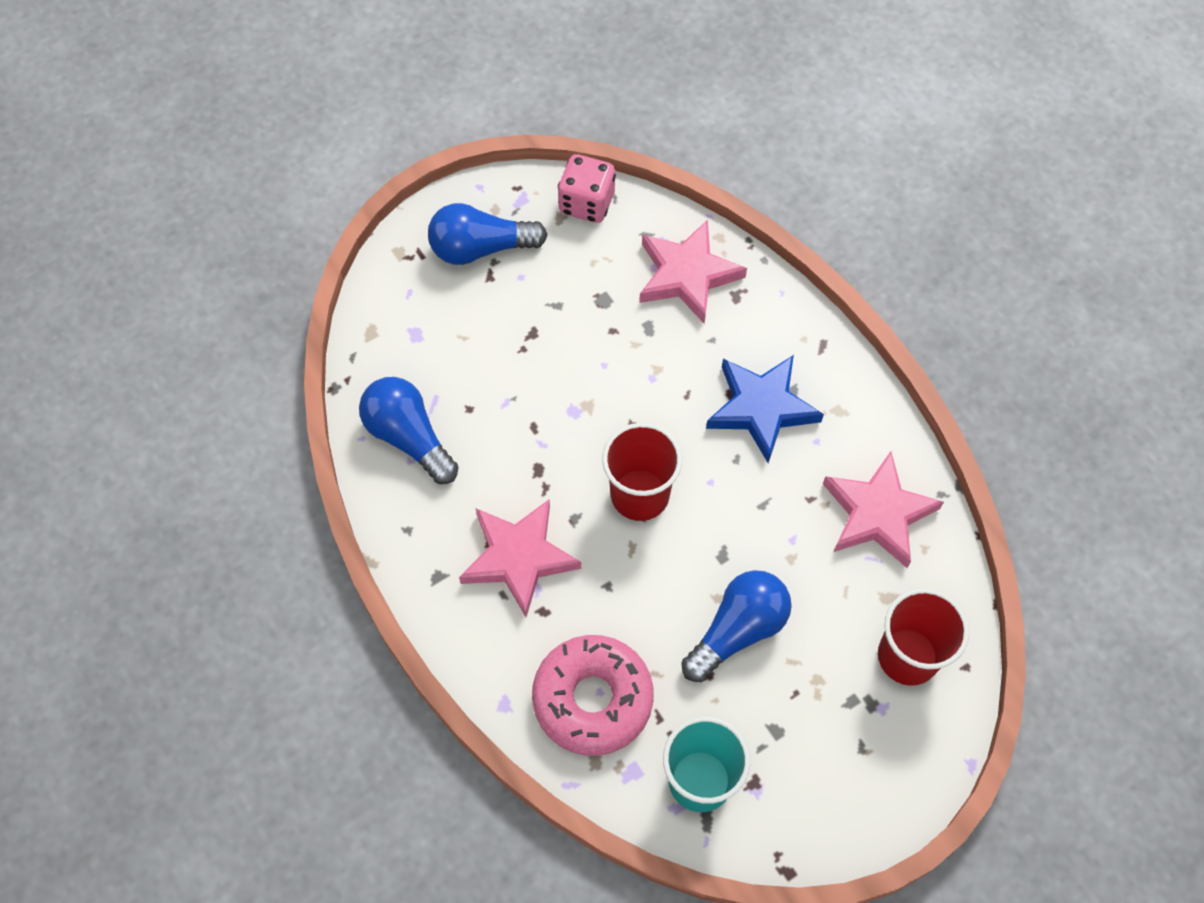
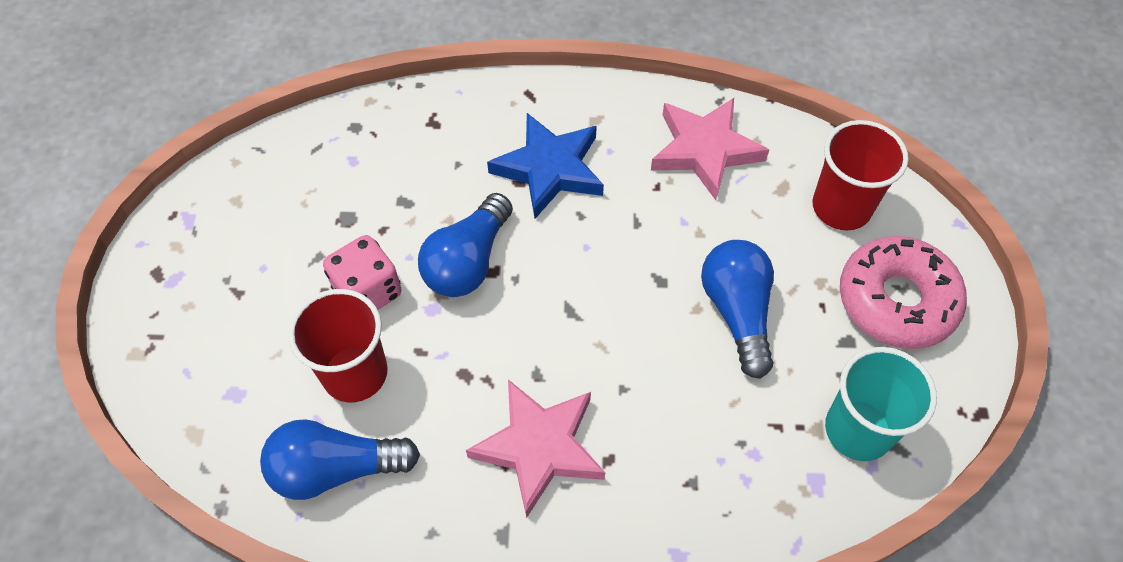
camera: 55 degrees left, 5 degrees down
blue light bulb [428,203,547,265] -> blue light bulb moved to [418,193,513,297]
pink donut [532,635,654,756] -> pink donut moved to [840,236,967,349]
pink dice [558,154,616,223] -> pink dice moved to [323,235,402,309]
red cup [602,423,682,521] -> red cup moved to [288,289,388,402]
pink star [639,220,747,324] -> none

